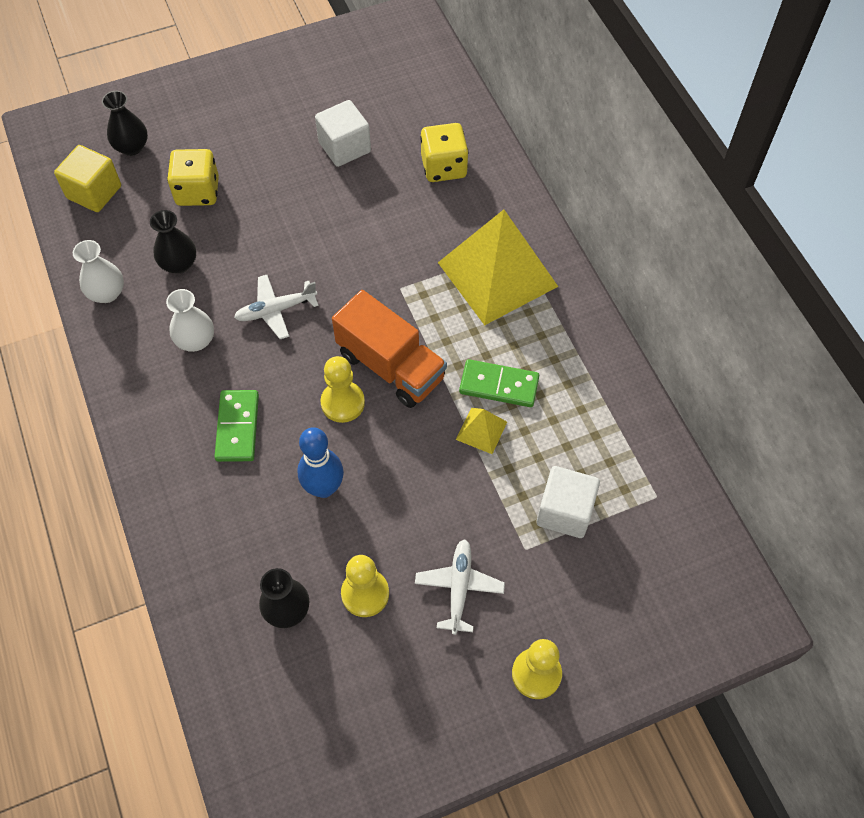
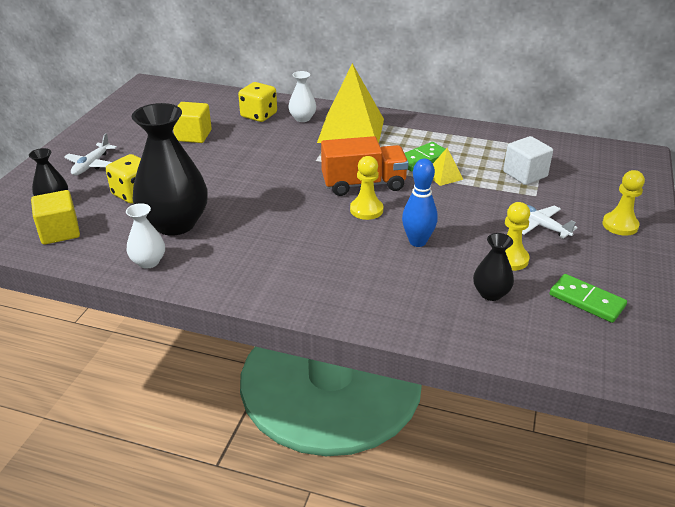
camera: 50 degrees left, 25 degrees down
black vase [150,210,196,274] -> black vase [132,103,208,236], size x2.07
white vase [166,289,214,352] -> white vase moved to [288,71,316,122]
green domino [214,390,259,462] -> green domino moved to [550,274,627,323]
white plane [234,275,319,339] -> white plane moved to [64,133,117,176]
white cube [315,100,371,167] -> yellow cube [173,102,212,143]

